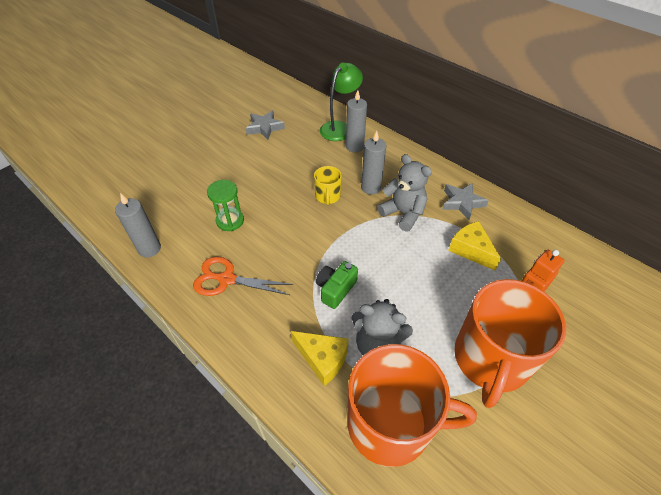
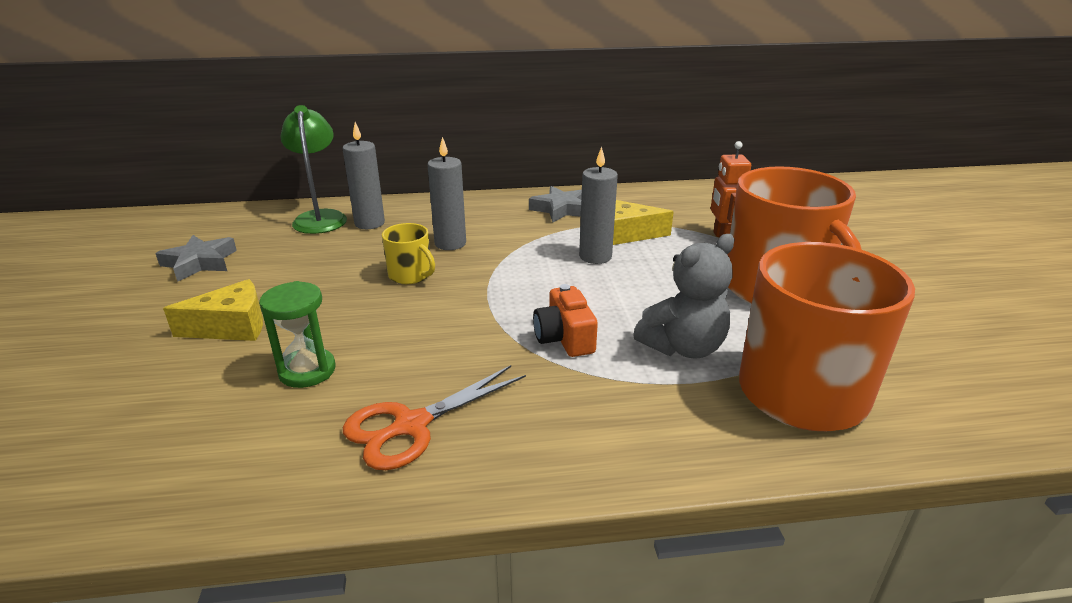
camera: 50 degrees left, 20 degrees down
grey candle [115,193,161,257] -> grey candle moved to [579,146,618,264]
yellow cheese [291,331,349,386] -> yellow cheese moved to [163,279,263,341]
green camera [316,261,358,309] -> orange camera [533,284,598,357]
grey teddy bear [378,154,432,232] -> none

